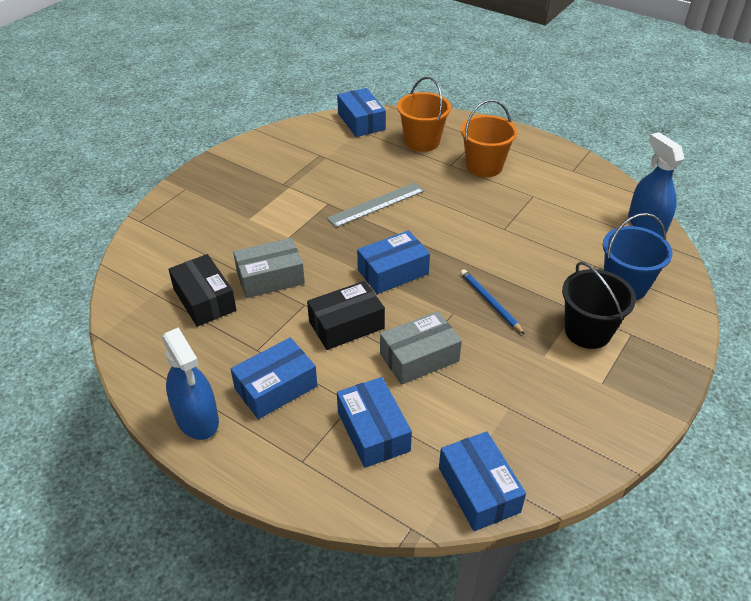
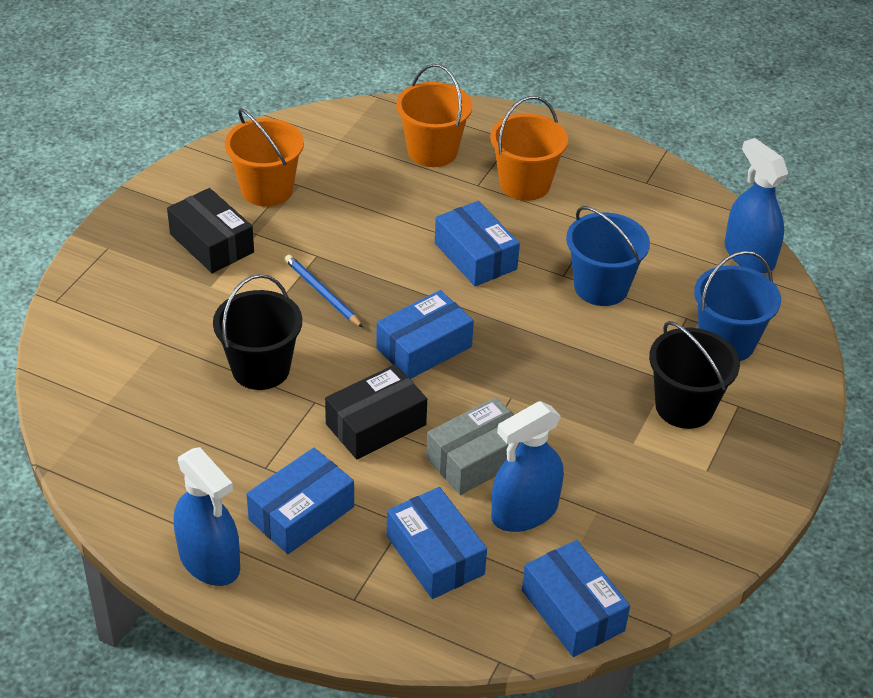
camera: 10 degrees left, 0 degrees up
black box [168,254,236,327] -> black box moved to [167,188,254,273]
grey box [233,238,305,298] -> black bucket [213,274,302,390]
grey ruler [327,182,425,228] -> none
blue box [337,88,386,137] -> blue box moved to [435,201,520,286]
blue pencil [460,269,525,334] -> blue pencil moved to [285,255,363,328]
none -> orange bucket [225,108,304,207]
none -> blue spray bottle [491,401,564,532]
none -> blue bucket [566,206,650,306]

